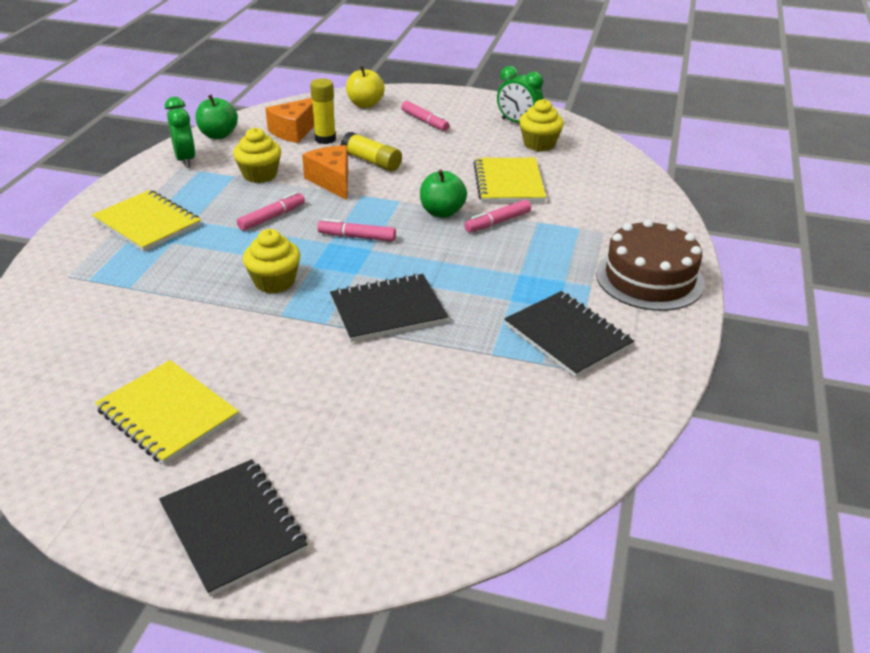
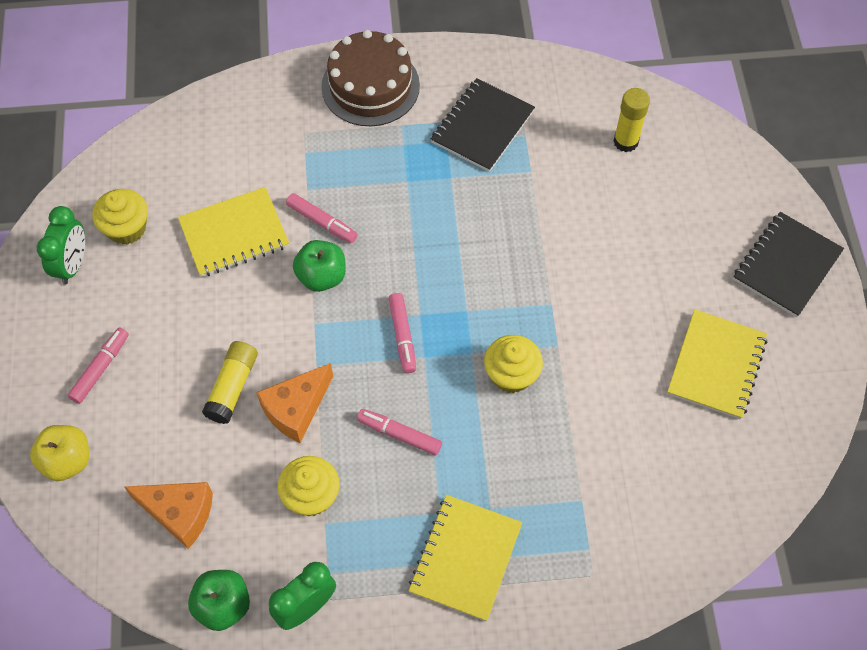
camera: 110 degrees left, 25 degrees up
yellow glue stick [310,78,336,144] -> yellow glue stick moved to [614,88,650,152]
black notebook [330,273,448,342] -> none

